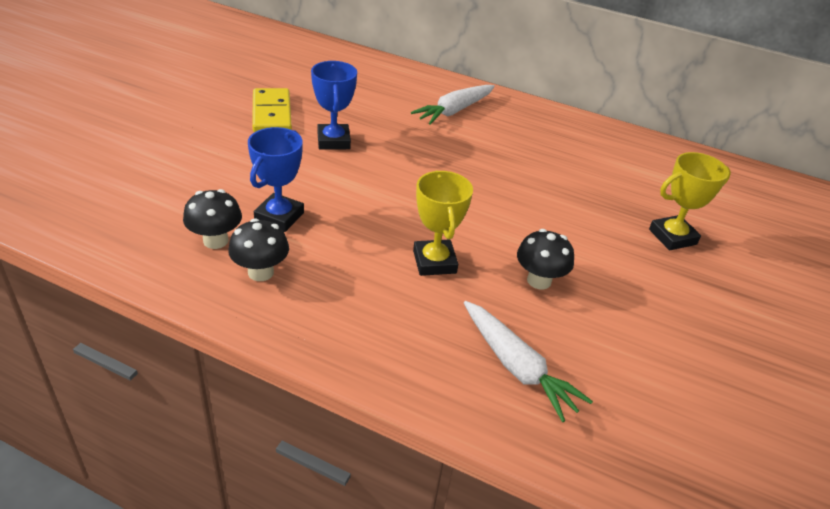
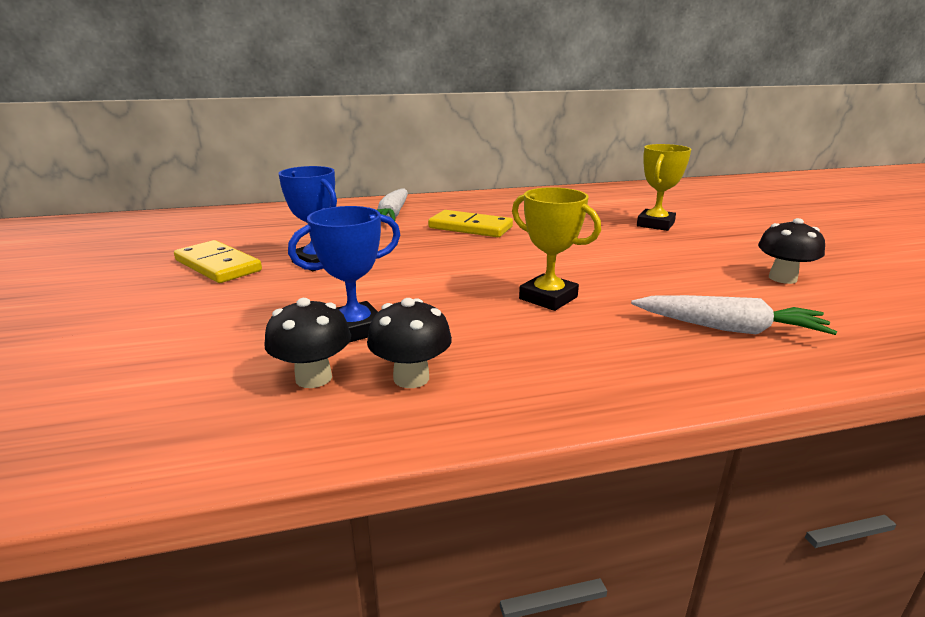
camera: 35 degrees left, 15 degrees down
blue trophy [248,127,304,232] -> blue trophy turned 75 degrees clockwise [288,206,400,342]
black mushroom [517,229,574,289] -> black mushroom moved to [758,218,825,284]
none -> yellow domino [428,210,513,237]

